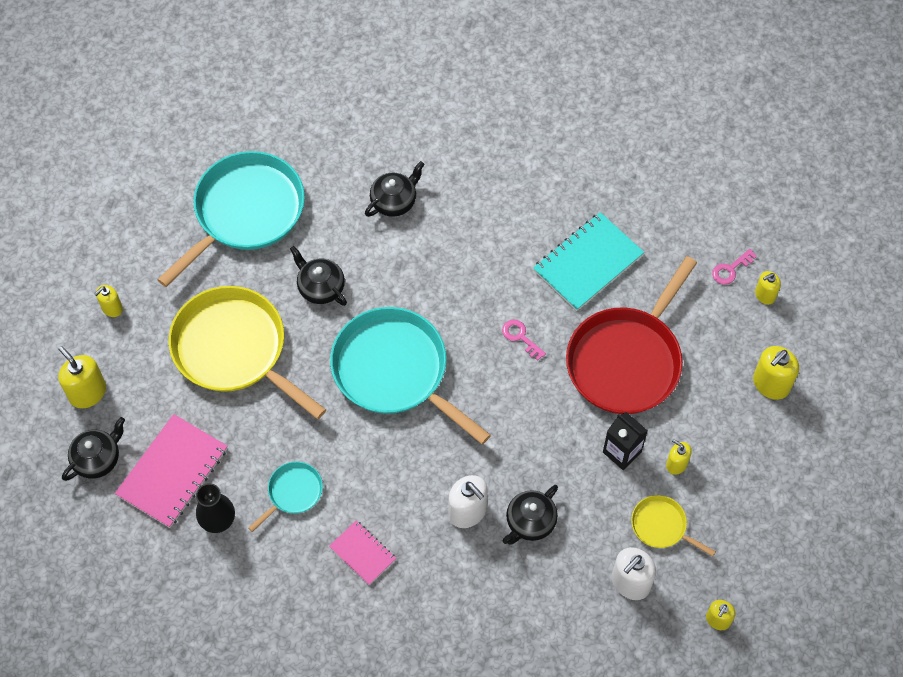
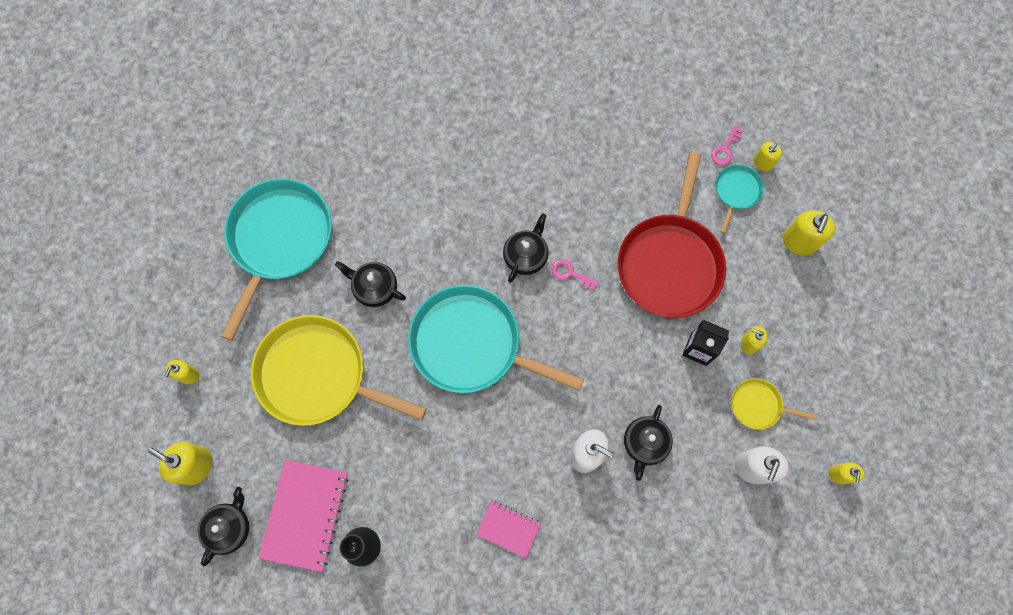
camera: 20 degrees left, 10 degrees up
turquoise pan [248,462,323,532] -> turquoise pan moved to [716,164,764,234]
black teapot [365,161,424,217] -> black teapot moved to [503,213,549,283]
turquoise notebook [533,212,644,311] -> none

